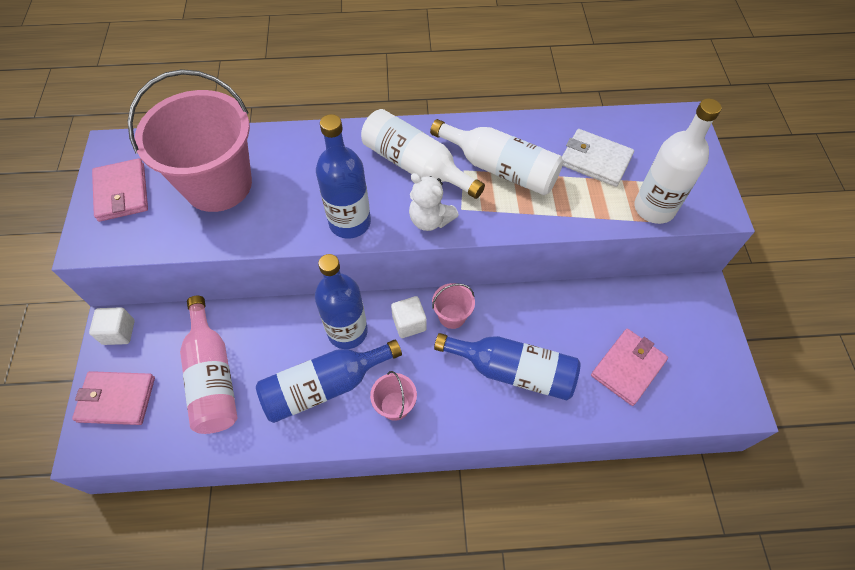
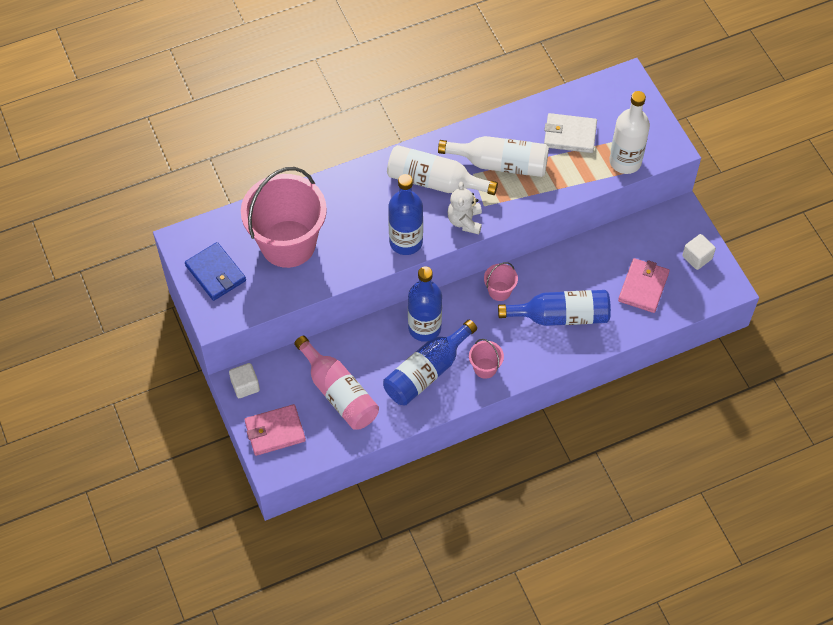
camera: 20 degrees left, 0 degrees up
pink wallet [92,158,148,222] -> blue wallet [185,242,246,301]
white cube [391,296,427,338] -> white cube moved to [682,234,716,270]
white teddy bear [409,173,459,231] -> white teddy bear turned 75 degrees clockwise [447,182,482,234]

